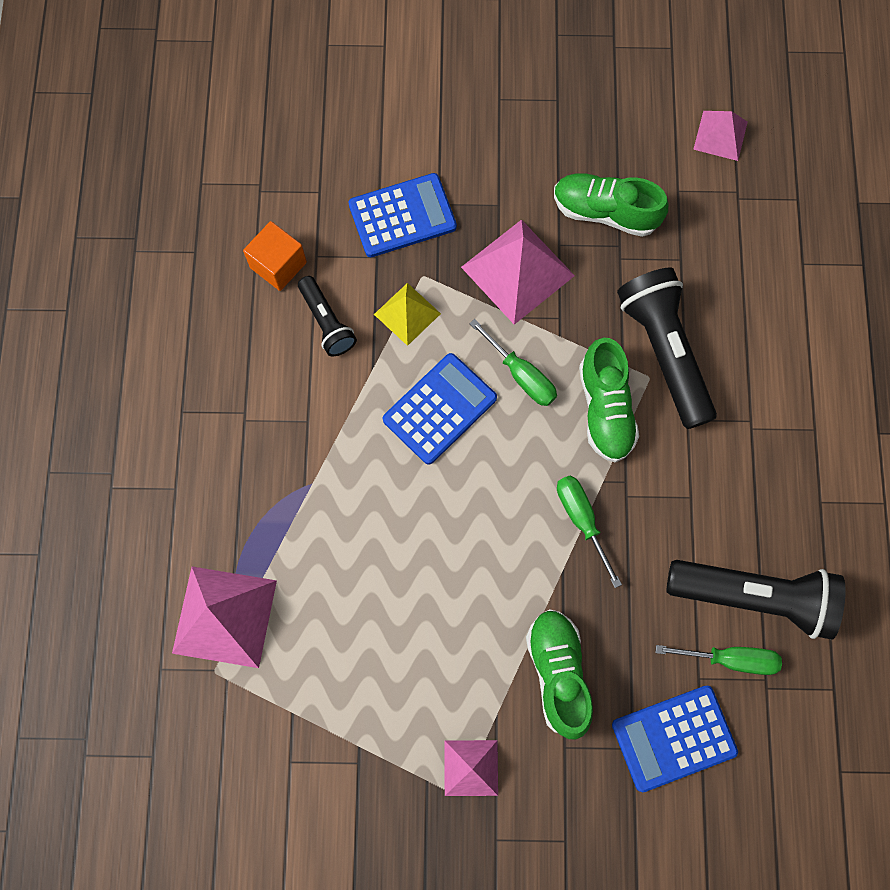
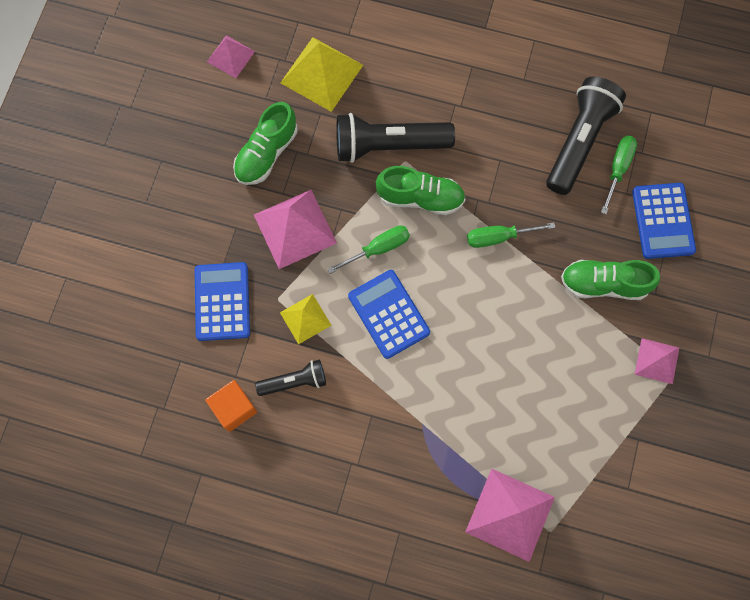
camera: 75 degrees left, 0 degrees up
none -> yellow pyramid [281,37,363,112]

